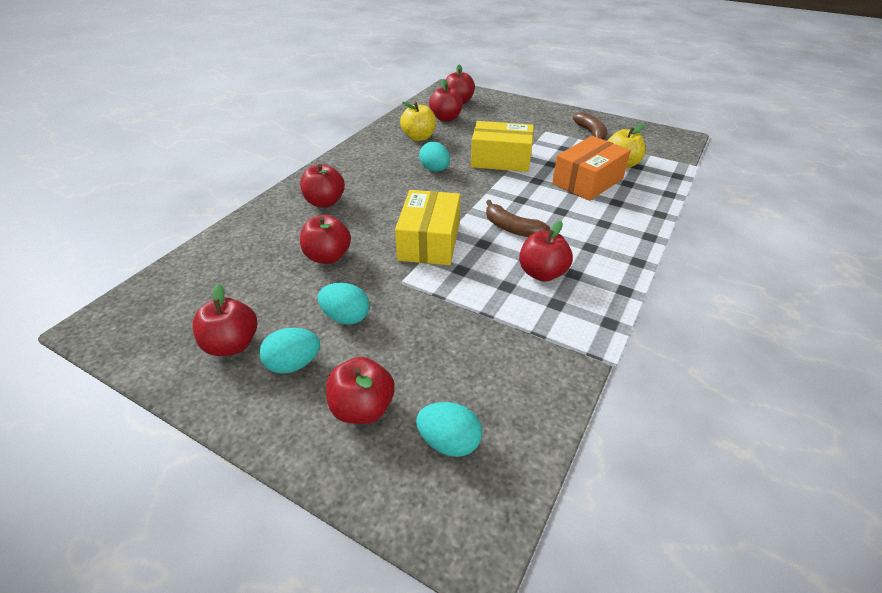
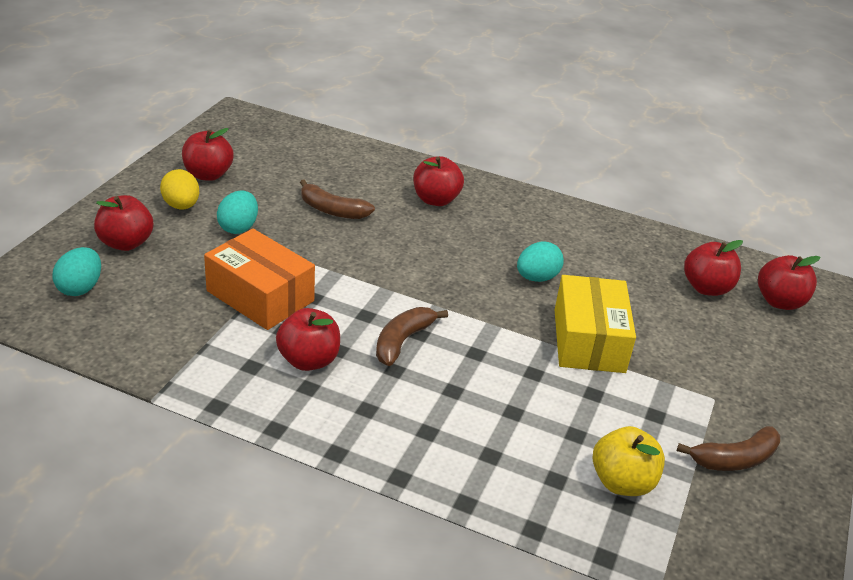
camera: 80 degrees right, 5 degrees down
turquoise egg [259,328,320,374] -> yellow egg [160,169,199,210]
red apple [300,215,351,264] -> brown banana [300,179,375,219]
yellow box [395,190,460,265] -> none
yellow apple [400,102,436,141] -> none
orange box [552,136,631,201] -> orange box moved to [204,229,315,330]

